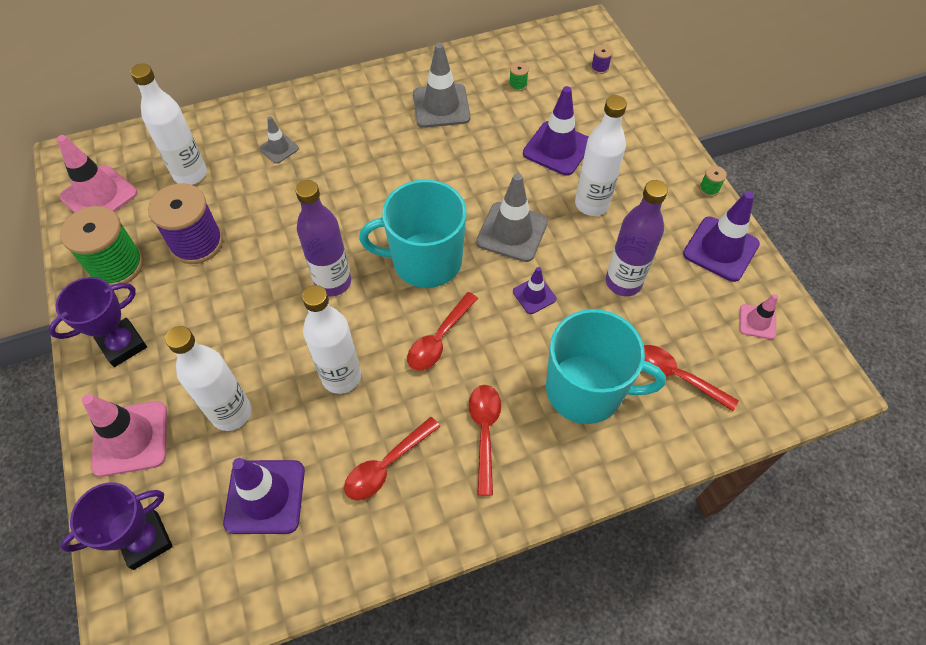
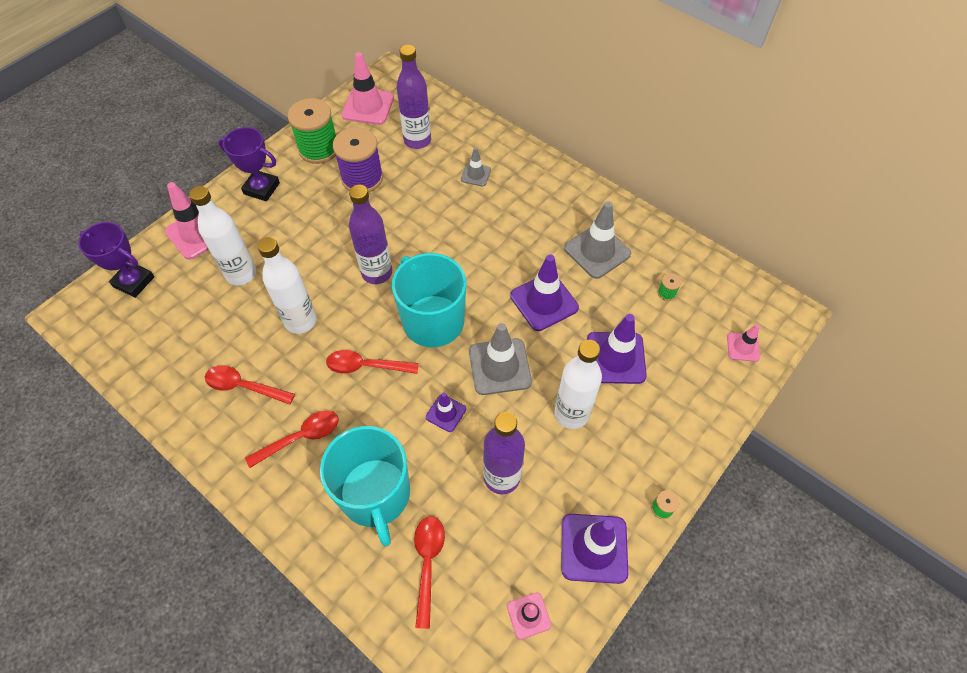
camera: 60 degrees right, 0 degrees up
white bottle [131,64,207,185] -> purple bottle [397,45,431,149]
purple traffic cone [223,458,305,534] -> purple traffic cone moved to [510,255,579,331]
purple spool [591,45,613,74] -> pink traffic cone [727,324,760,362]

